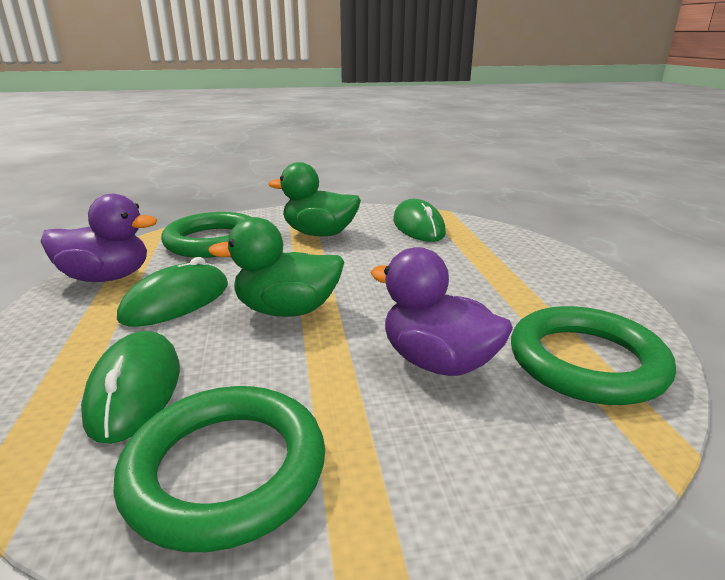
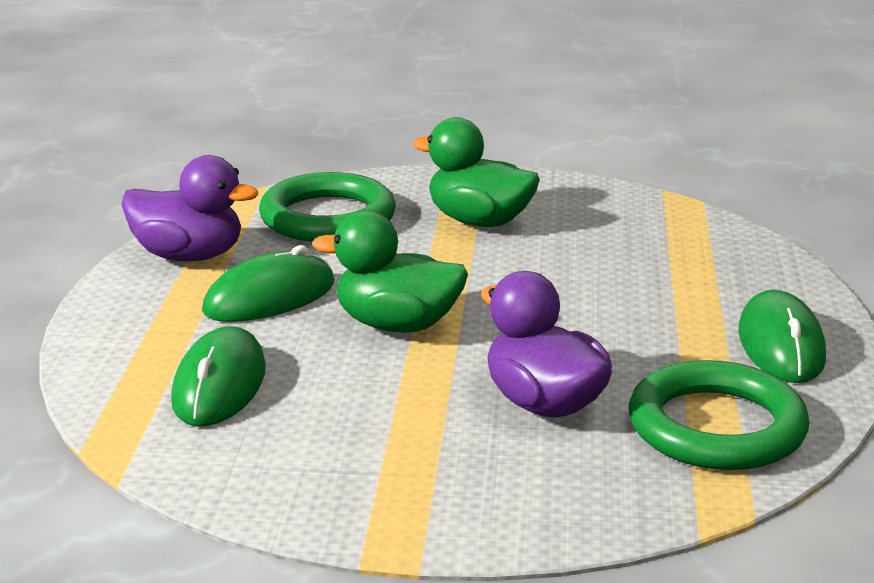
camera: 15 degrees right, 0 degrees up
green ring [113,386,325,552] -> none
green mouse [393,199,446,242] -> green mouse moved to [738,290,826,383]

